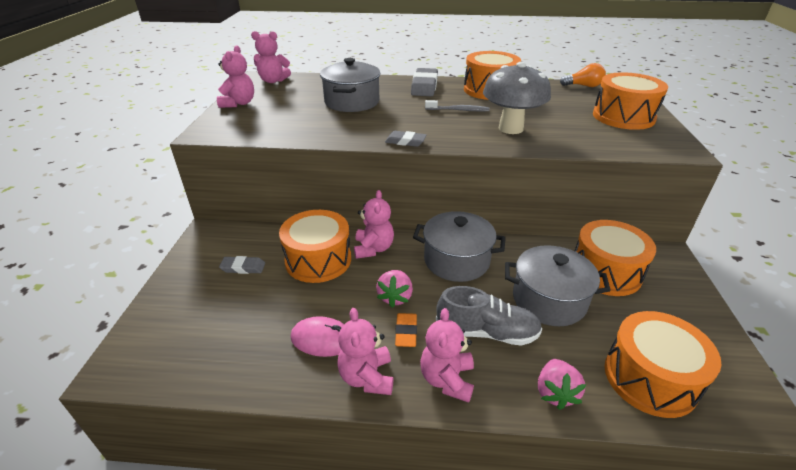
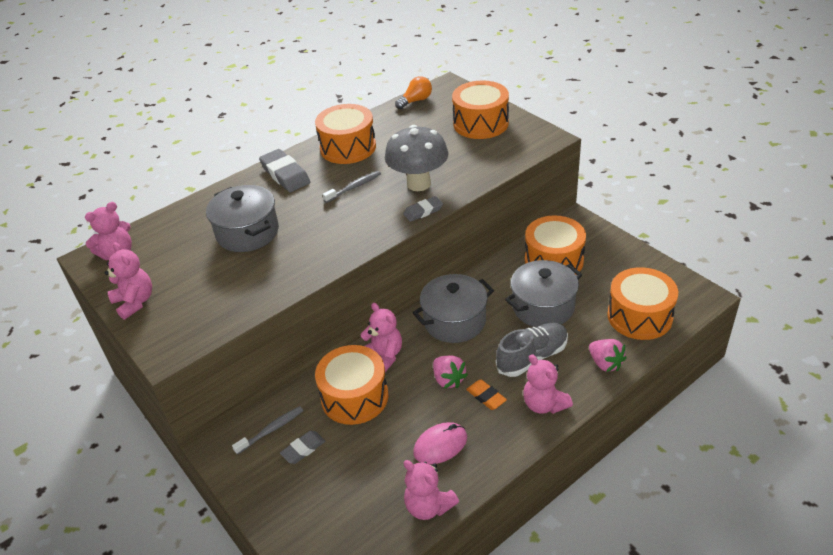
camera: 40 degrees left, 5 degrees up
pink teddy bear [337,308,394,395] -> pink teddy bear moved to [404,460,459,520]
grey eraser [385,131,427,147] -> grey eraser moved to [403,196,443,222]
none -> grey toothbrush [232,406,303,455]

